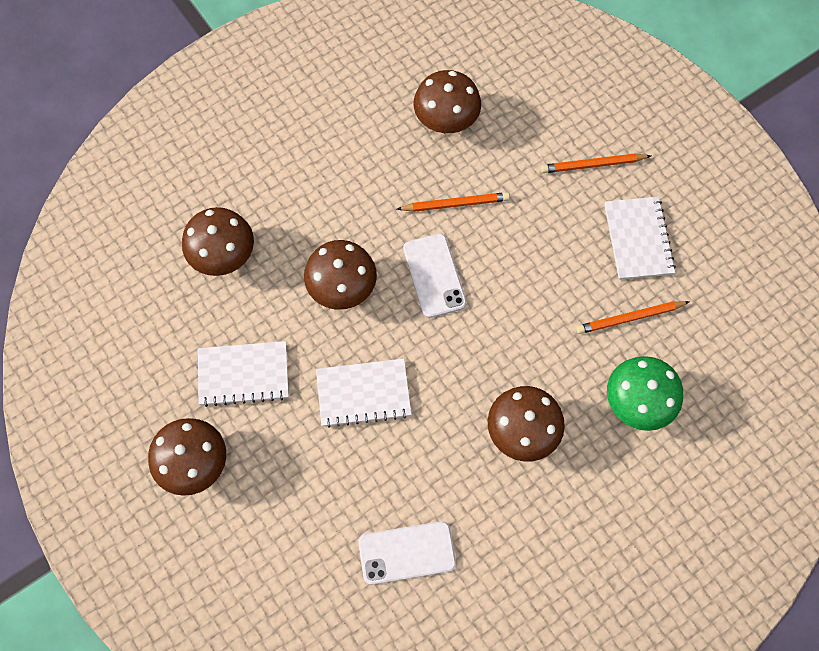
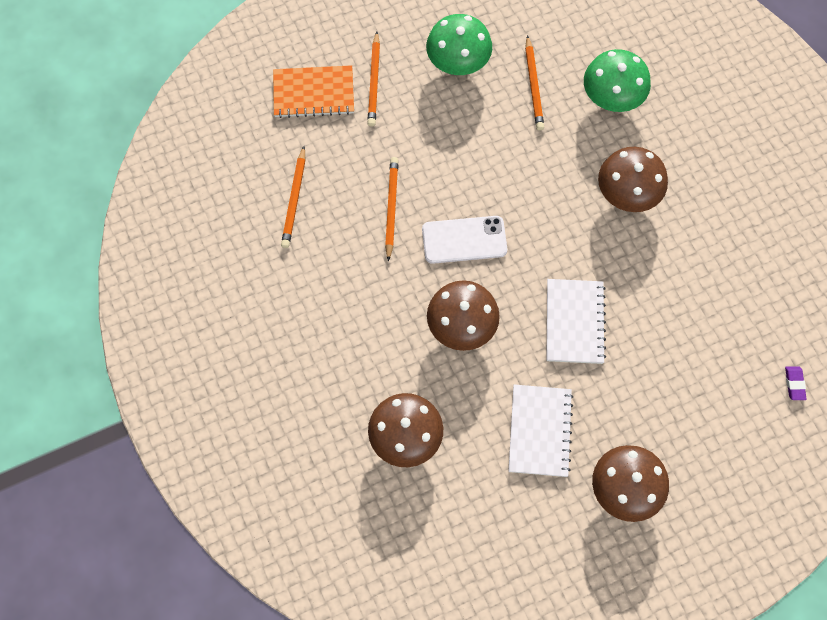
camera: 80 degrees left, 0 degrees up
white phone [358,521,456,585] -> none
brown mushroom [414,70,481,133] -> orange pencil [281,146,305,248]
white notebook [604,197,676,280] -> green mushroom [426,14,492,75]
none -> orange notebook [273,65,354,118]
none -> purple eraser [785,366,806,400]

